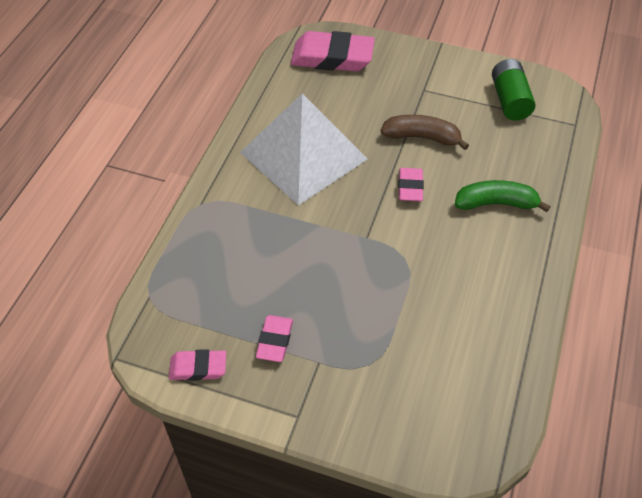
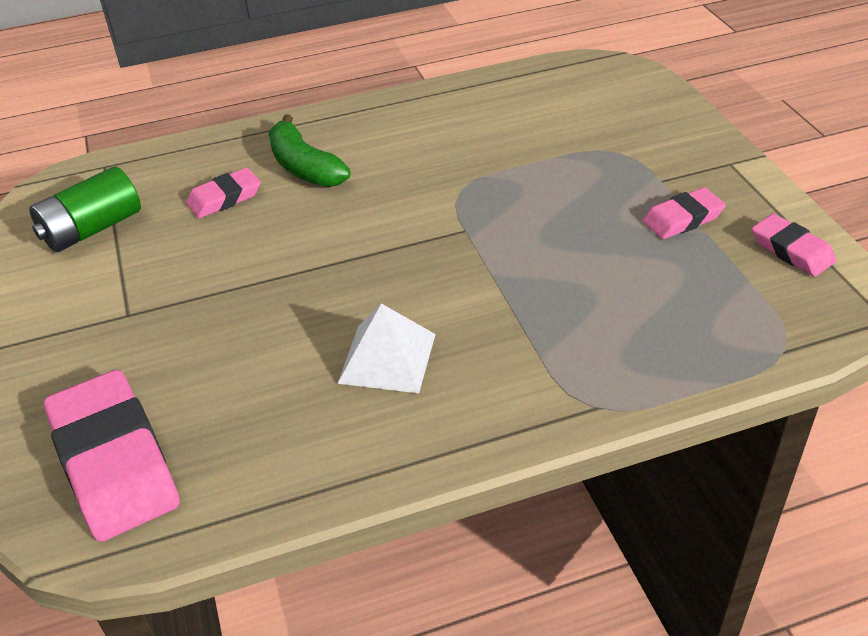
camera: 125 degrees left, 10 degrees down
white pyramid [240,93,368,206] -> white pyramid [337,304,436,393], size x0.49
brown banana [381,115,469,150] -> none
pink eraser [398,168,424,201] -> pink eraser moved to [186,168,261,218]

